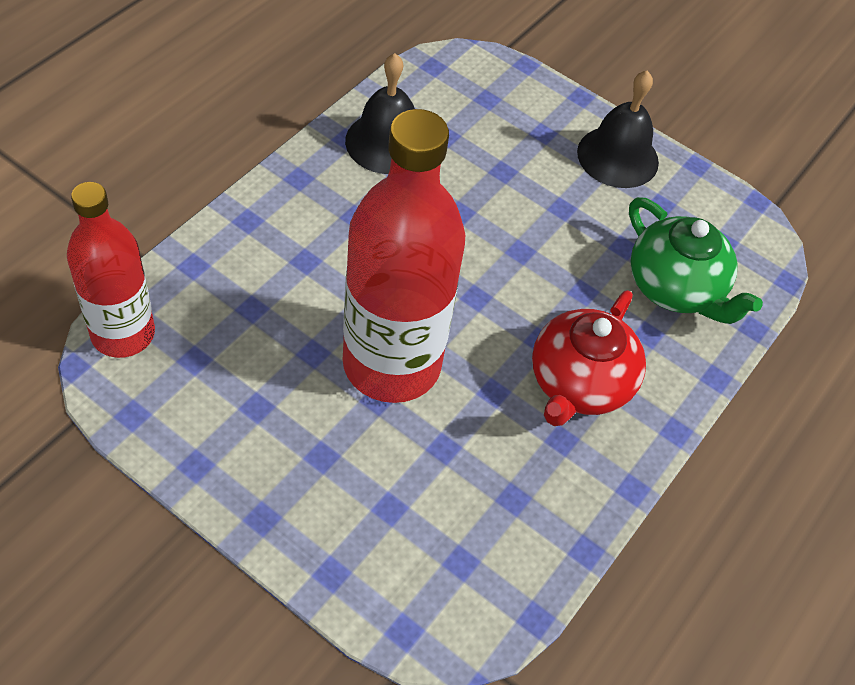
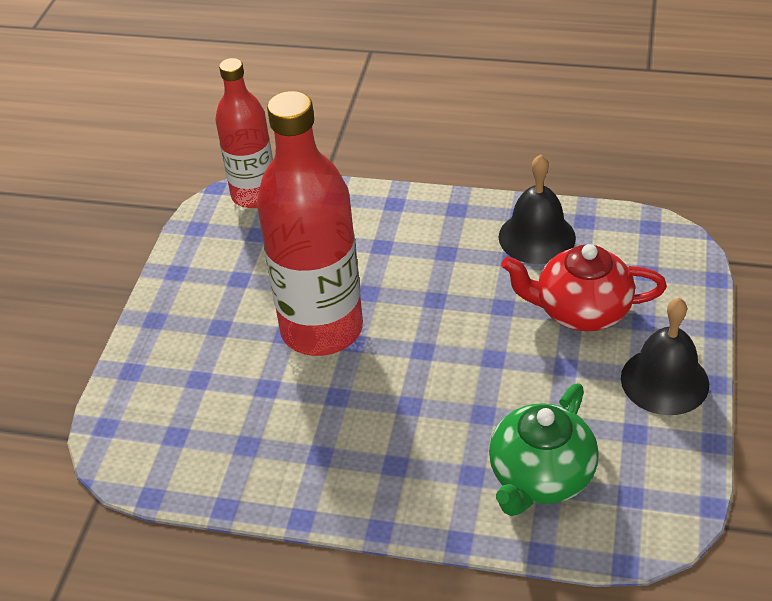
camera: 75 degrees right, 10 degrees down
red teapot [532,290,646,426] -> red teapot moved to [501,244,667,331]

